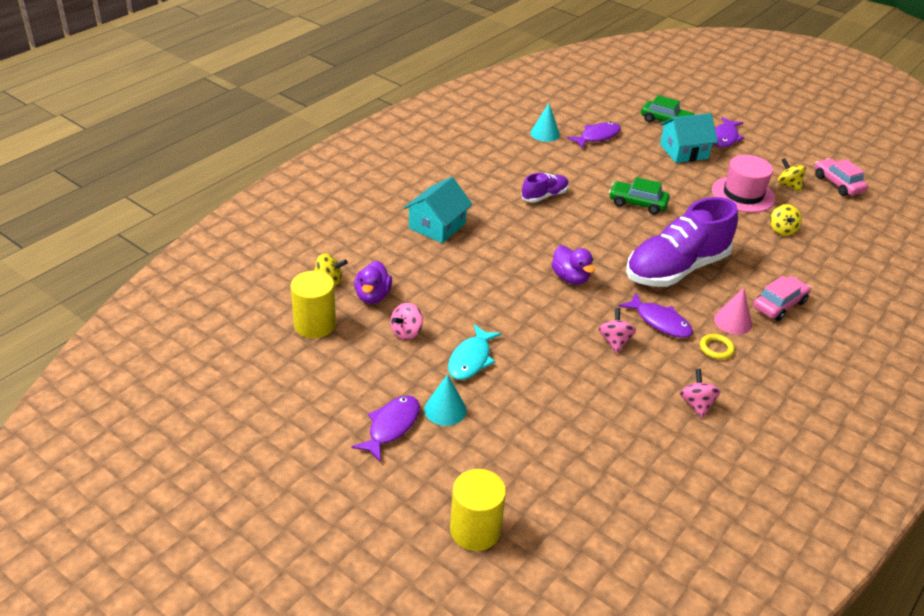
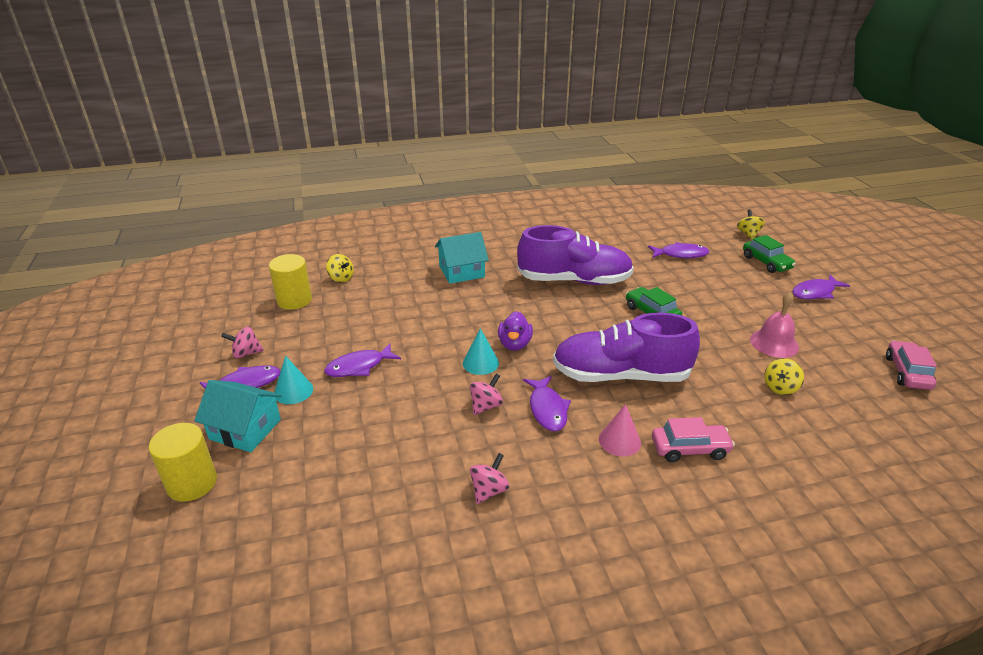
camera: 40 degrees right, 5 degrees down
purple duck [354,261,392,304] -> none
pink spinning top [390,303,423,340] -> pink spinning top moved to [221,327,264,358]
turquoise fish [448,324,502,380] -> purple fish [324,343,401,377]
purple shoe [521,173,569,203] -> purple shoe [517,225,634,285], size x2.13
turquoise cone [530,103,560,142] -> turquoise cone moved to [463,328,499,375]
turquoise house [660,113,718,163] -> turquoise house moved to [194,380,282,452]
yellow ring [700,334,735,360] -> none
pink hat [712,155,775,213] -> pink bell [750,292,799,358]
yellow spinning top [778,158,806,192] -> yellow spinning top moved to [737,209,765,240]

